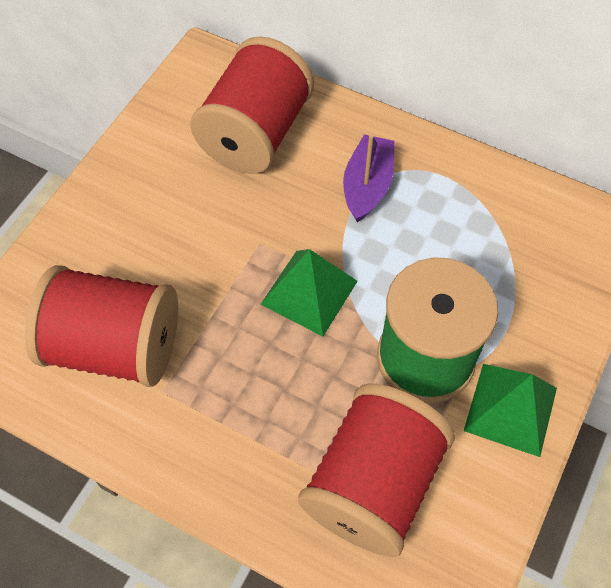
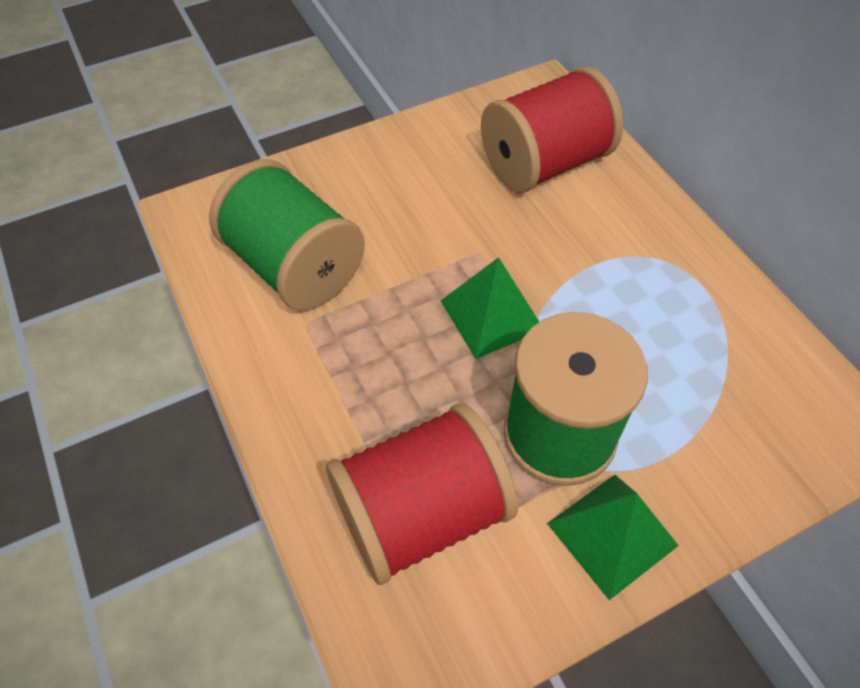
camera: 35 degrees right, 5 degrees down
red spool [25,265,178,387] -> green spool [209,159,365,310]
purple boat [343,134,395,222] -> none

